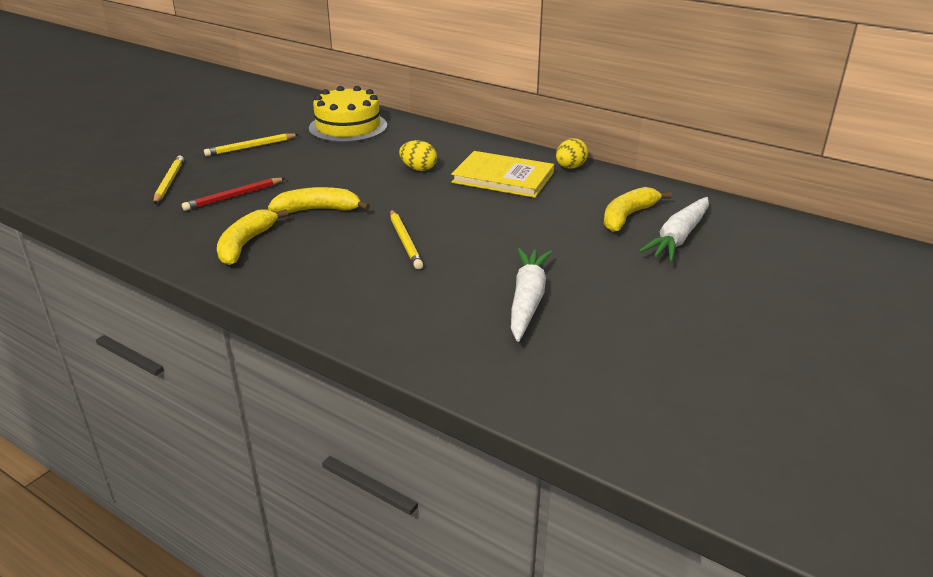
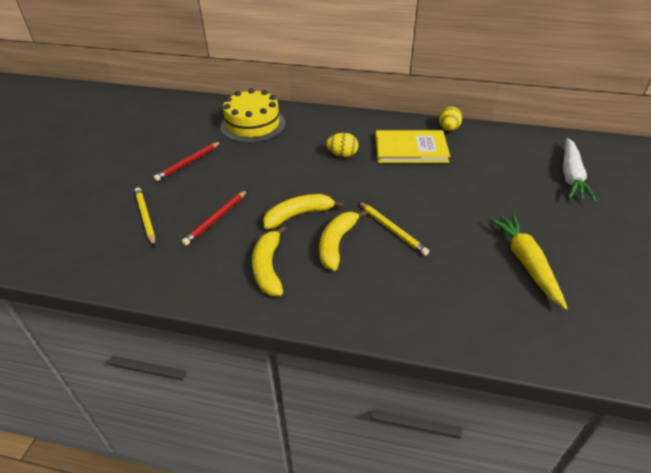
camera: 20 degrees left, 10 degrees up
yellow pencil [204,133,299,156] -> red pencil [154,142,221,181]
white carrot [511,248,552,342] -> yellow carrot [489,214,567,309]
yellow banana [604,187,672,232] -> yellow banana moved to [319,210,367,271]

